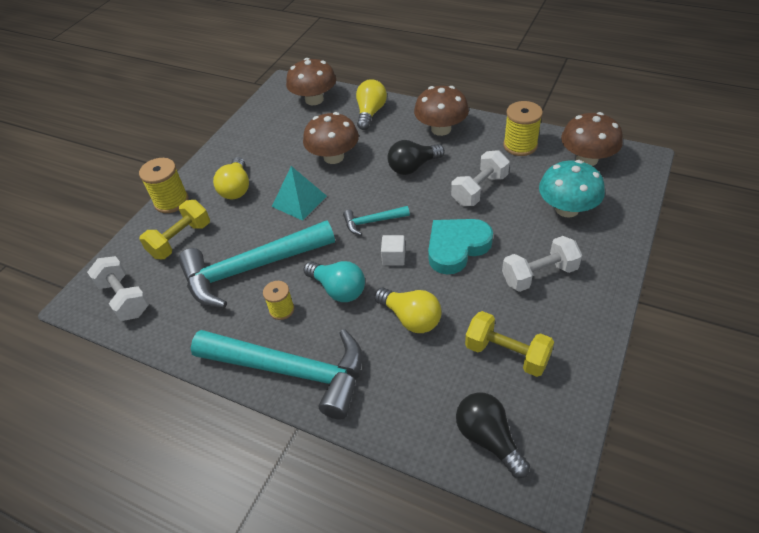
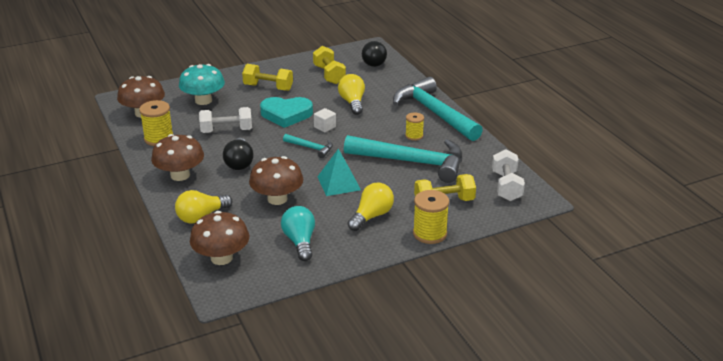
camera: 145 degrees left, 15 degrees down
turquoise light bulb [303,261,365,302] -> turquoise light bulb moved to [281,206,315,261]
black light bulb [388,140,445,175] -> black light bulb turned 75 degrees clockwise [223,138,254,170]
white dumbbell [502,236,582,292] -> yellow dumbbell [242,64,293,91]

